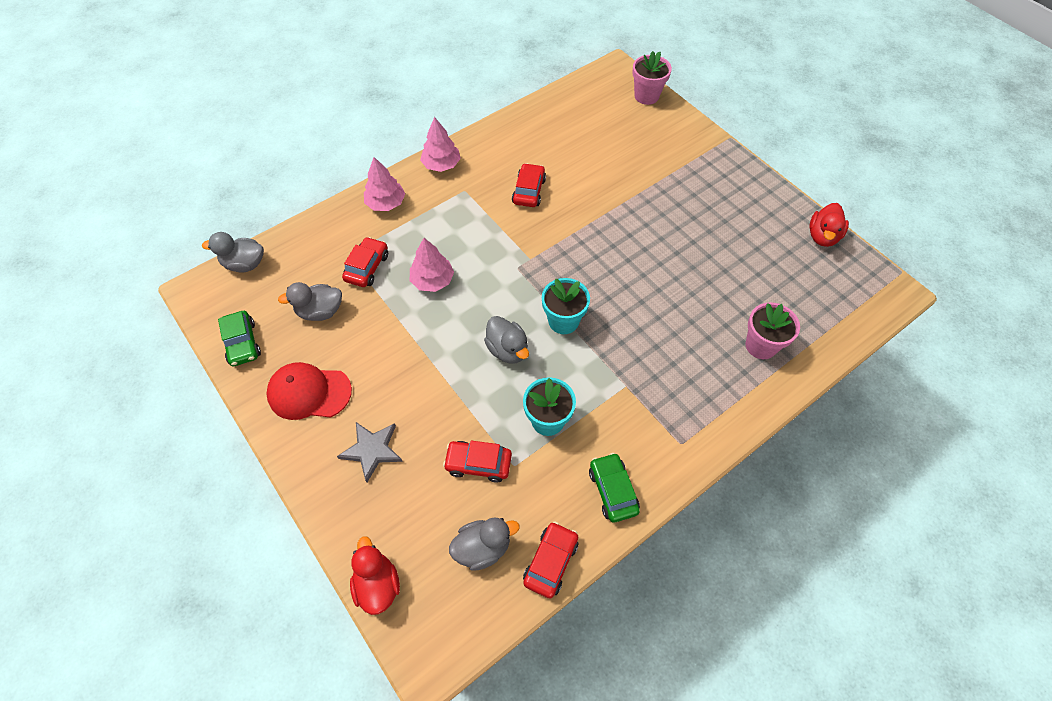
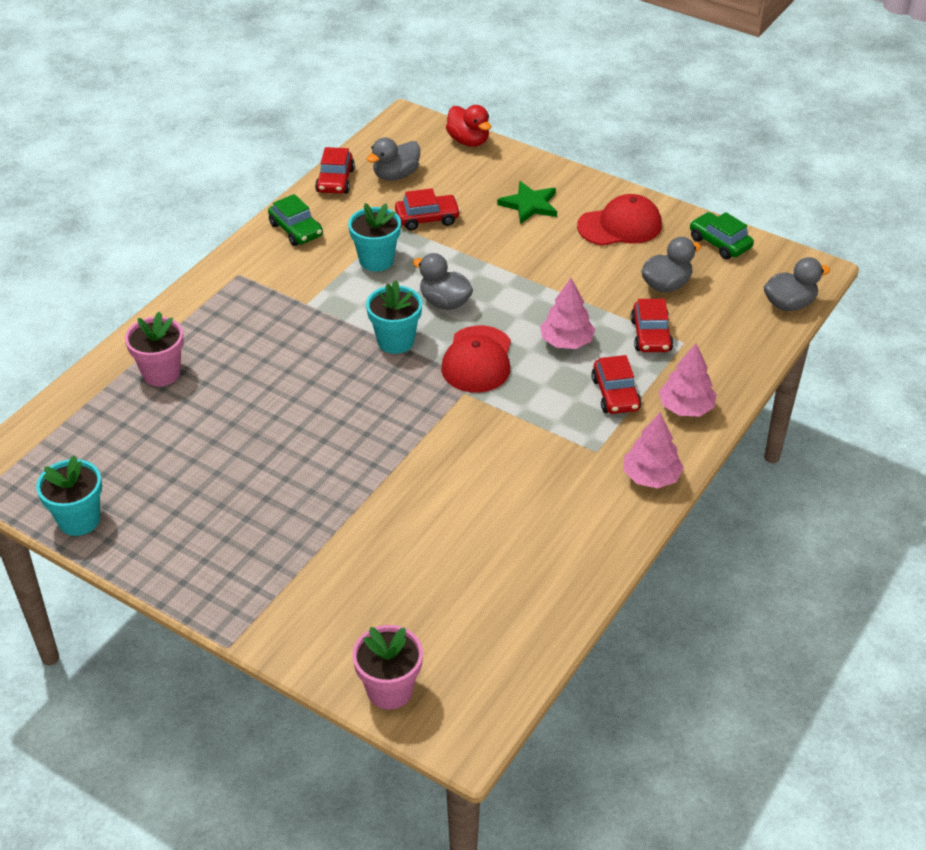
camera: 160 degrees right, 15 degrees down
grey star [337,422,403,482] -> green star [497,181,557,224]
red car [512,163,546,207] -> red car moved to [591,355,641,414]
red duck [809,203,849,247] -> turquoise flower pot [36,455,102,536]
none -> red cap [441,325,511,393]

